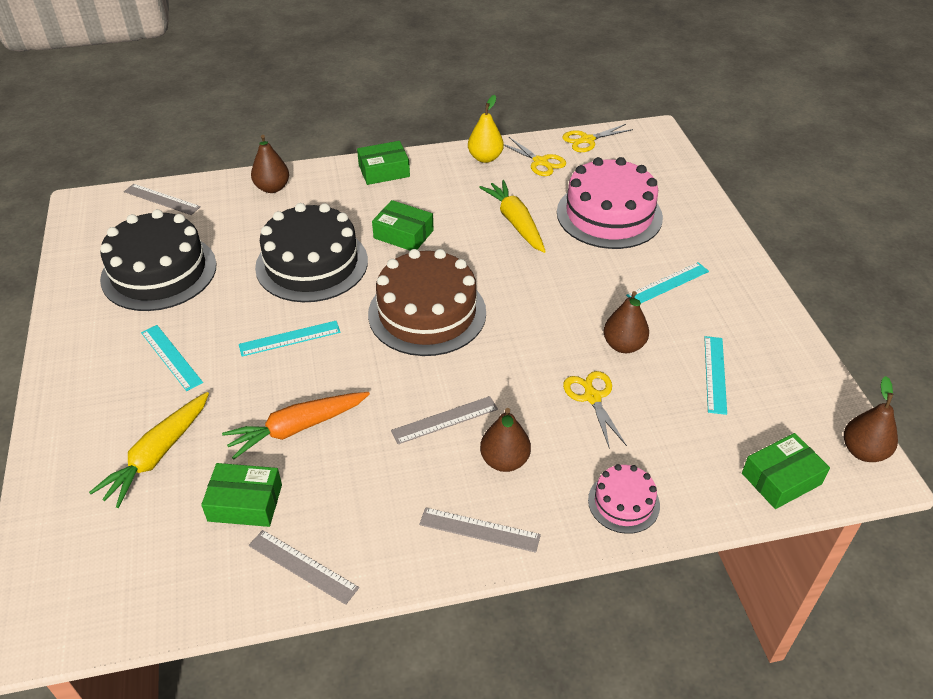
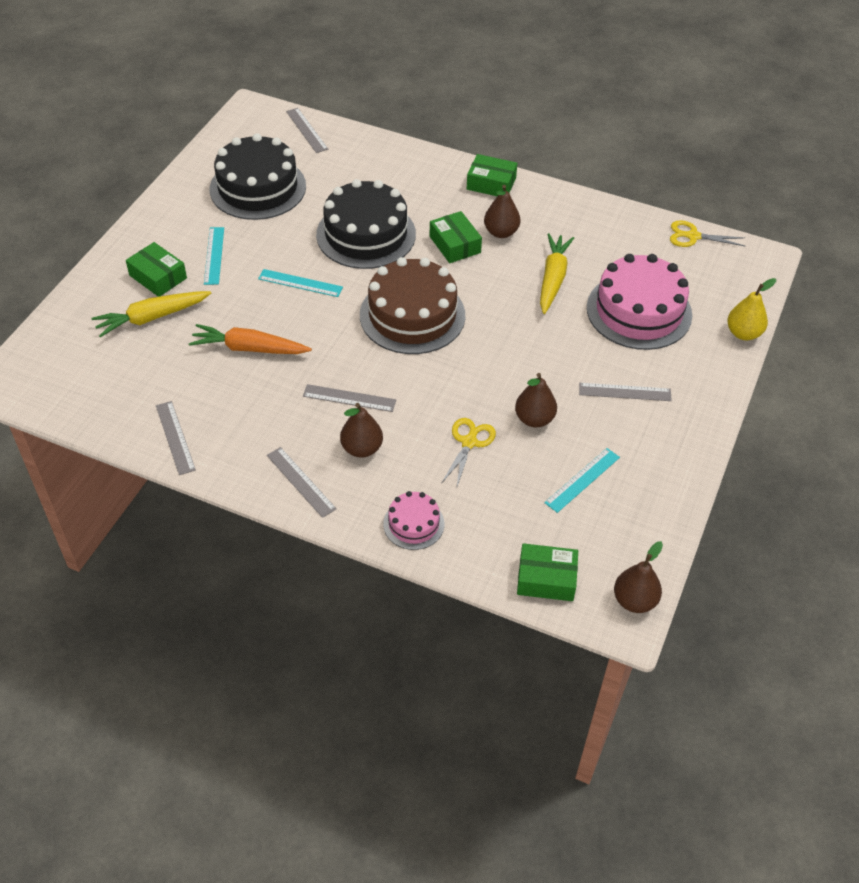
camera: 35 degrees right, 5 degrees up
green box [201,463,282,527] -> green box moved to [126,242,187,297]
brown pear [251,135,289,193] -> brown pear moved to [484,185,520,238]
yellow pear [468,95,504,163] -> yellow pear moved to [727,278,776,340]
yellow scissors [504,137,566,176] -> none
turquoise ruler [626,262,709,303] -> grey ruler [579,383,672,401]

